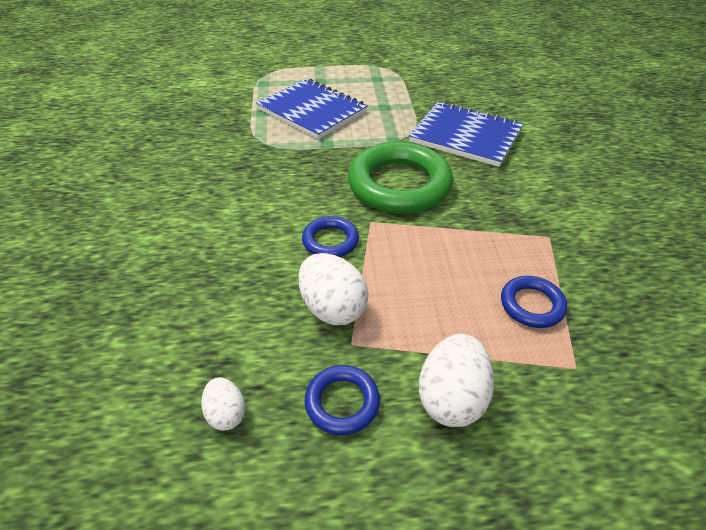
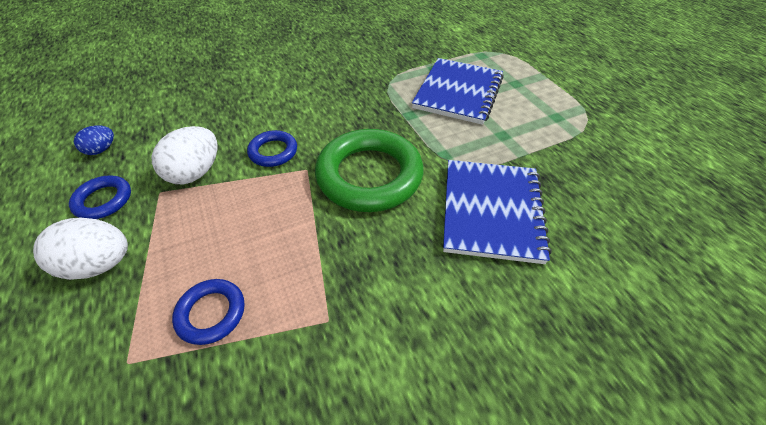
camera: 70 degrees right, 5 degrees up
white egg [201,377,246,431] -> blue egg [74,125,114,155]

